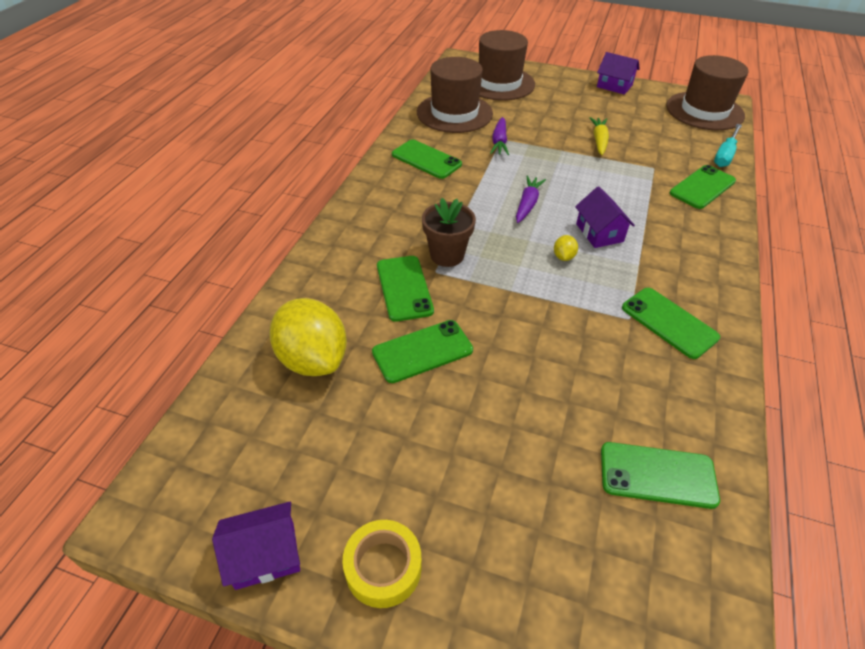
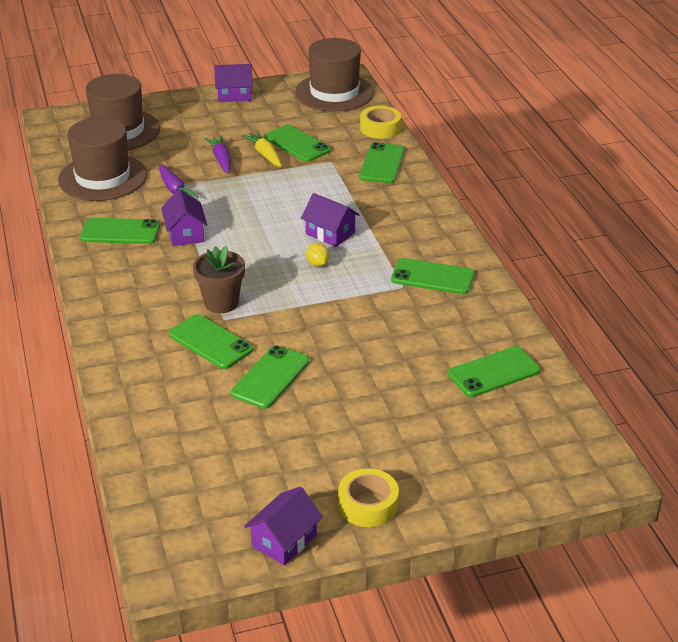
camera: 35 degrees left, 10 degrees down
yellow lemon [269,298,347,376] -> none
purple carrot [516,175,546,223] -> purple carrot moved to [204,135,231,174]
turquoise screwdriver [714,124,742,167] -> yellow tape [360,106,401,139]
none -> purple house [161,189,208,246]
none -> green phone [265,124,331,162]

